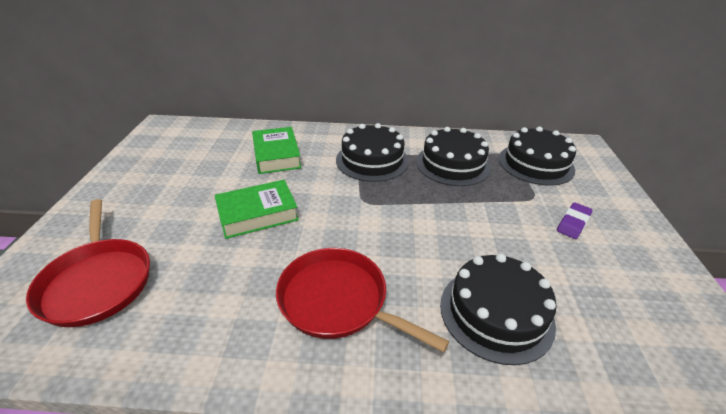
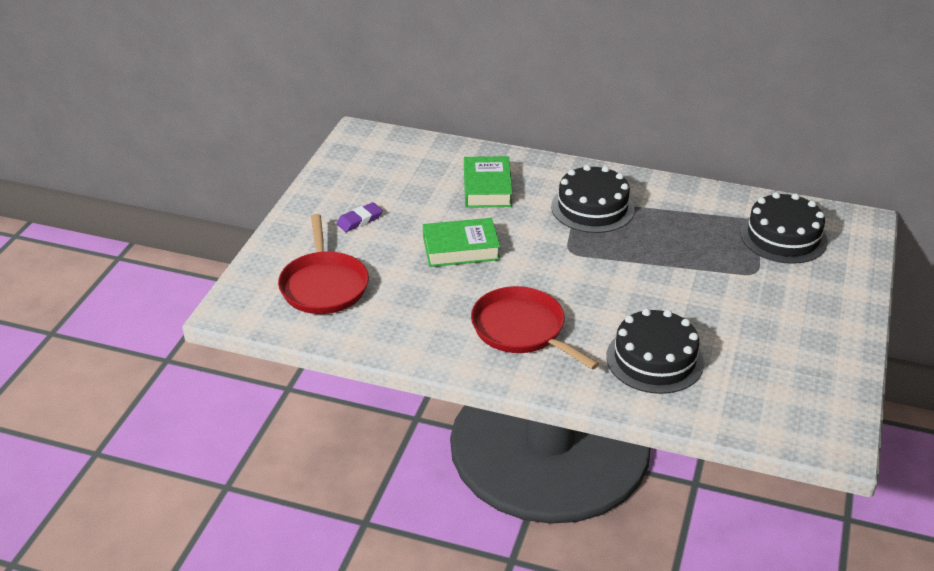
camera: 15 degrees right, 0 degrees up
black cake [416,127,491,186] -> none
purple eraser [557,202,593,239] -> purple eraser moved to [336,202,383,232]

